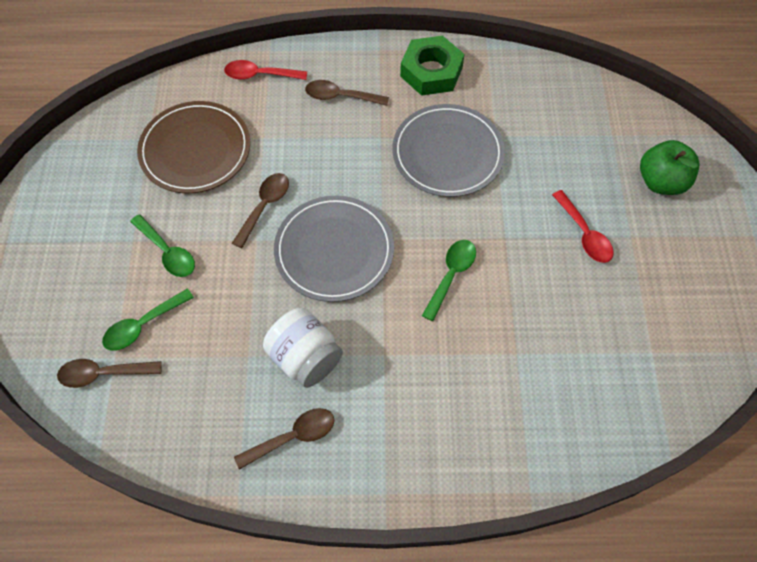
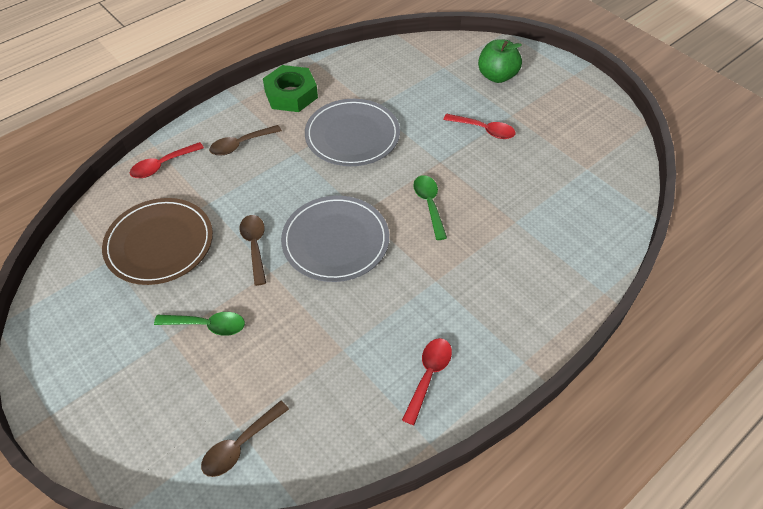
camera: 40 degrees left, 10 degrees down
green spoon [102,289,194,351] -> none
brown spoon [234,408,334,470] -> red spoon [402,338,452,425]
white jar [263,308,343,388] -> none

